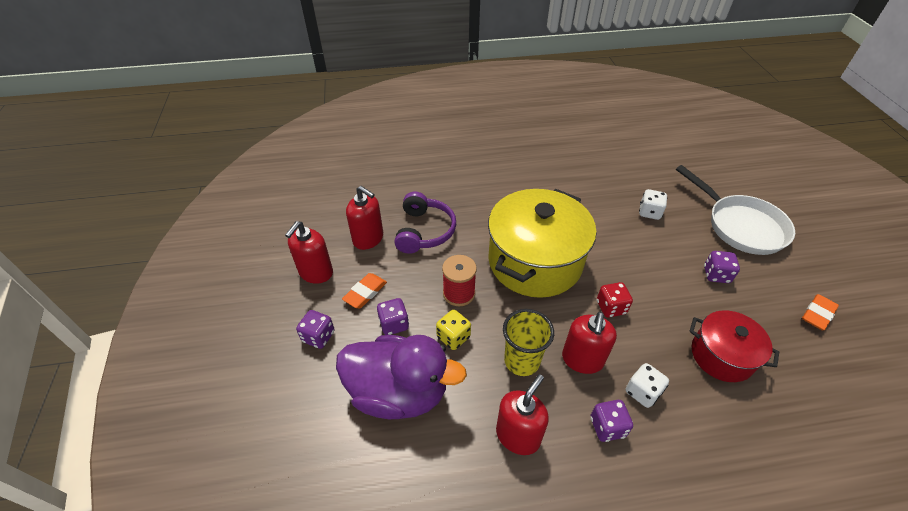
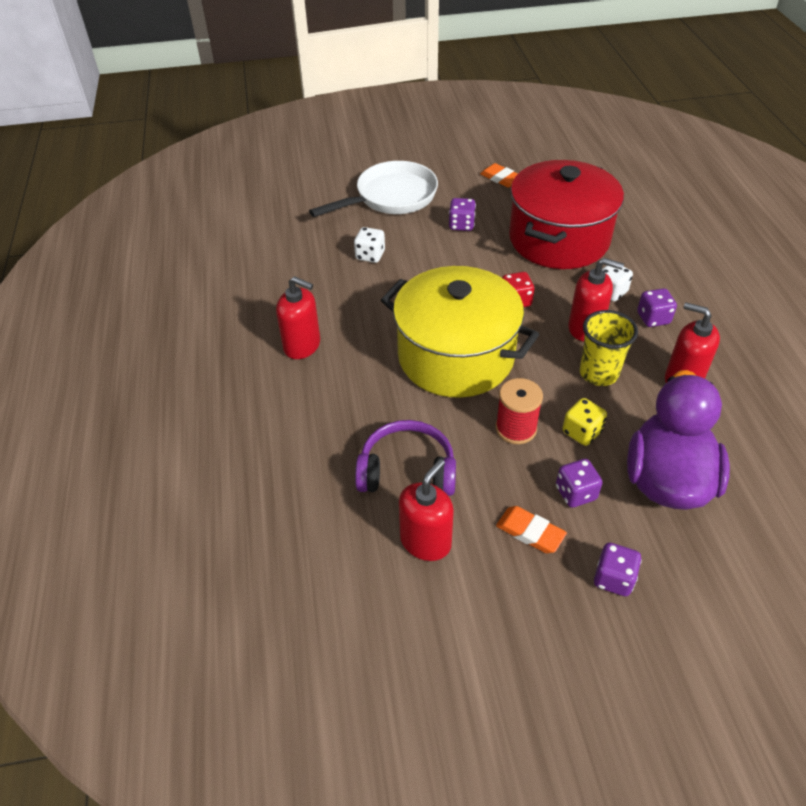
camera: 90 degrees left, 0 degrees up
red soap dispenser [285,221,333,284] -> red soap dispenser moved to [276,276,320,359]
red pot [689,310,780,382] -> red pot [509,160,624,269], size x1.81

